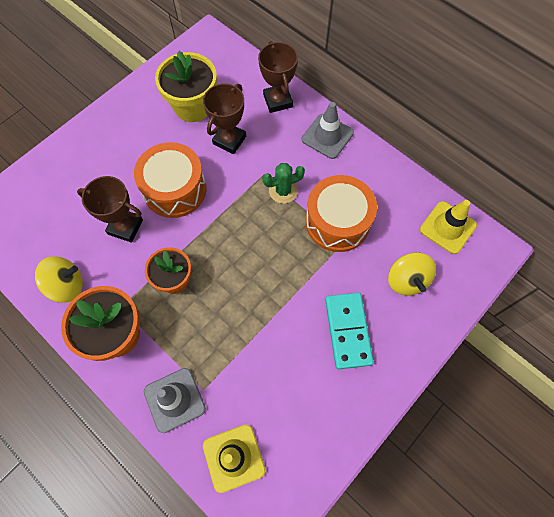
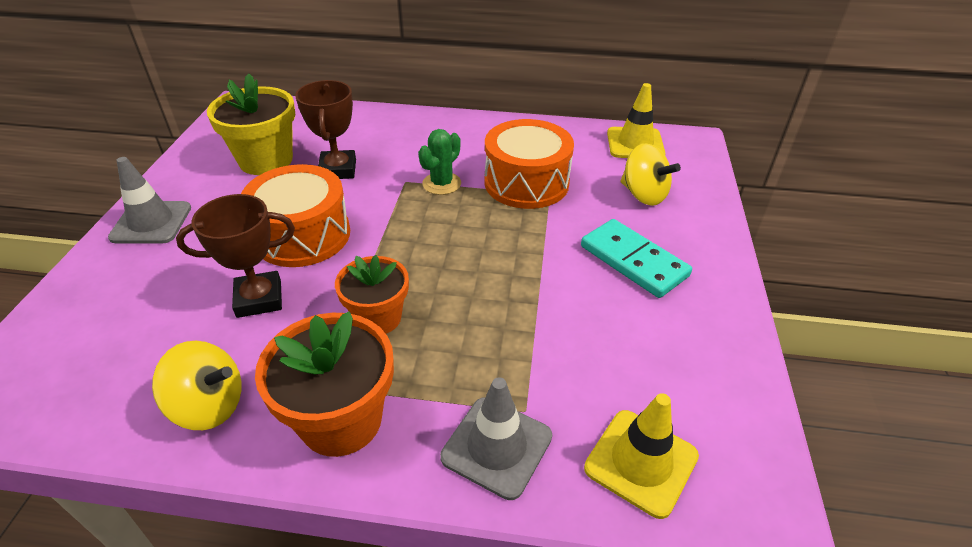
camera: 35 degrees left, 25 degrees down
yellow spinning top [35,256,83,303] -> yellow spinning top turned 60 degrees clockwise [152,341,242,430]
brown trophy [258,41,298,113] -> none
grey traffic cone [302,102,354,159] -> grey traffic cone moved to [108,157,191,244]

